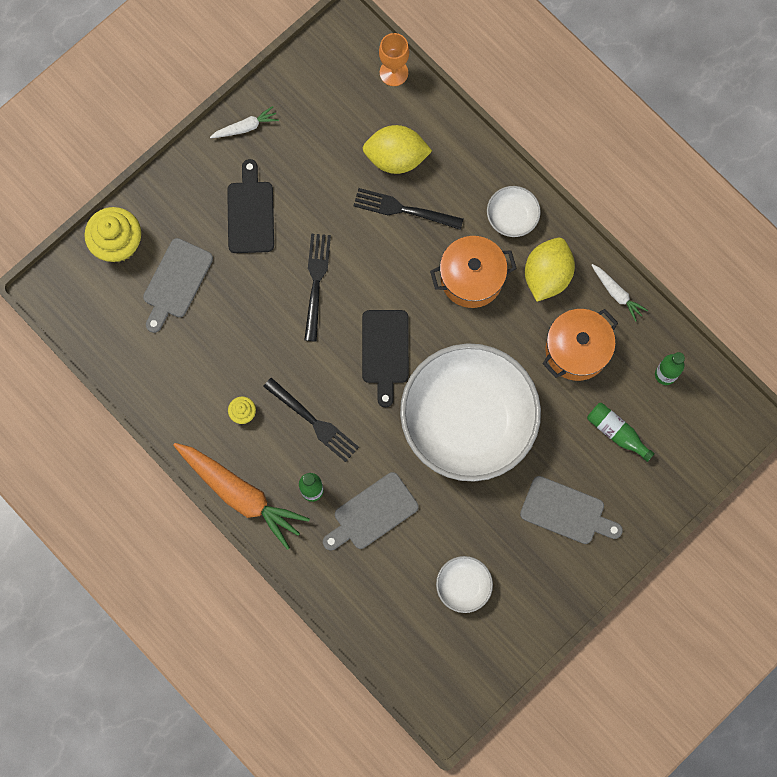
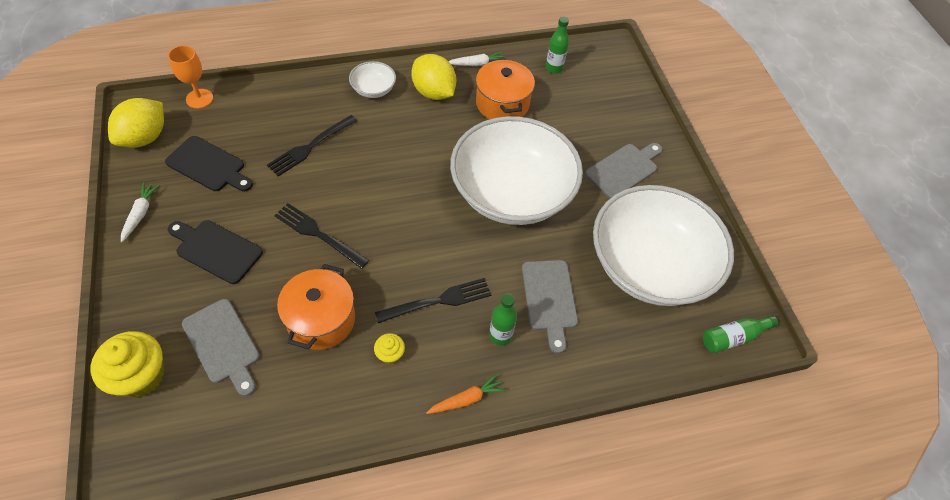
camera: 65 degrees left, 20 degrees down
orange carrot [173,443,310,550] -> orange carrot [426,374,506,414], size x0.48
black cutting board [362,310,409,407] -> black cutting board moved to [165,136,253,191]
yellow lemon [363,125,432,174] -> yellow lemon moved to [108,98,164,148]
orange pot [430,236,517,308] -> orange pot moved to [277,264,355,350]
white bowl [436,556,493,613] -> white bowl [593,185,734,306], size x2.49
green bottle [587,403,655,462] -> green bottle moved to [703,315,778,353]

